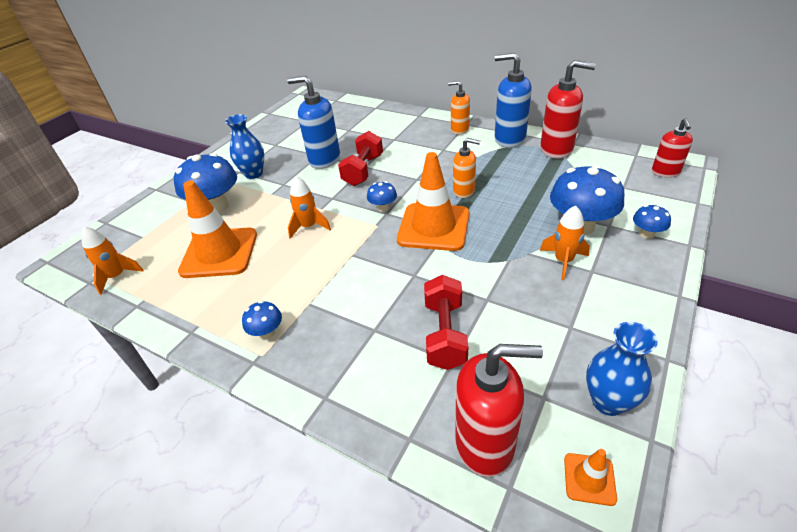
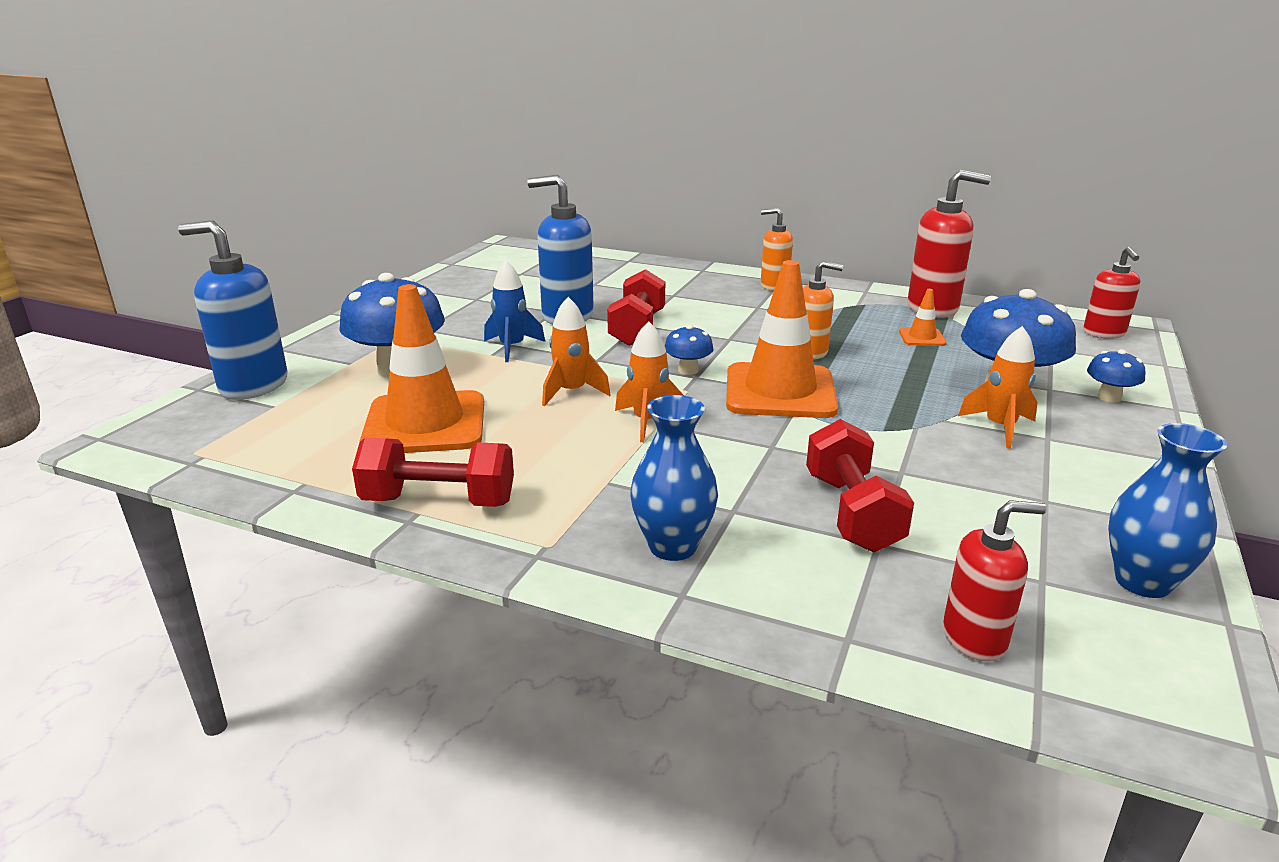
camera: 10 degrees left, 15 degrees down
orange rocket [81,227,144,295] -> orange rocket moved to [615,321,684,442]
blue vase [225,114,264,179] -> blue vase moved to [630,395,718,561]
blue mushroom [242,301,282,339] -> none
red soap dispenser [455,344,543,477] -> red soap dispenser [943,500,1046,662], size x0.61
blue soap dispenser [494,53,532,148] -> blue soap dispenser moved to [178,220,288,400]
orange traffic cone [564,449,617,506] -> orange traffic cone moved to [899,289,946,346]
none -> red dumbbell [352,438,514,507]
none -> blue rocket [484,261,545,362]

